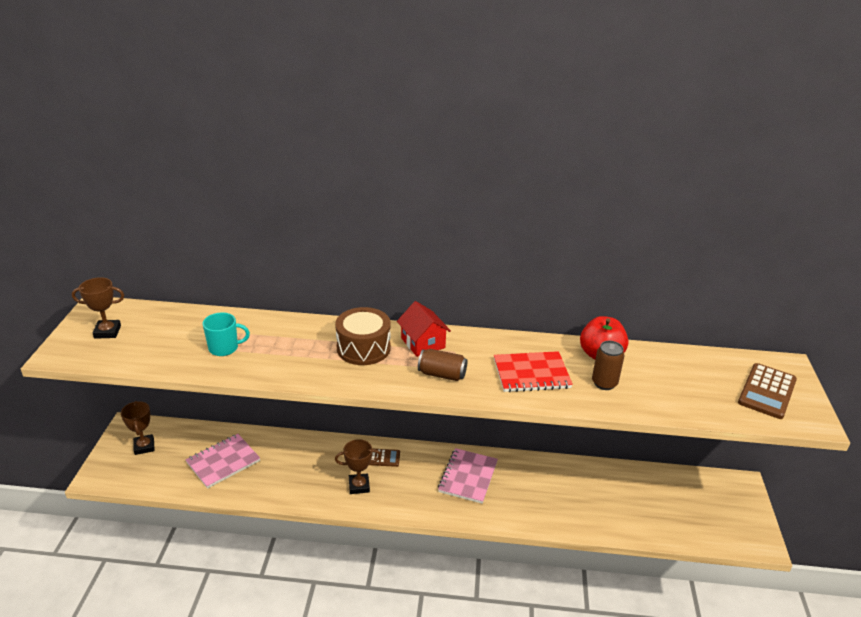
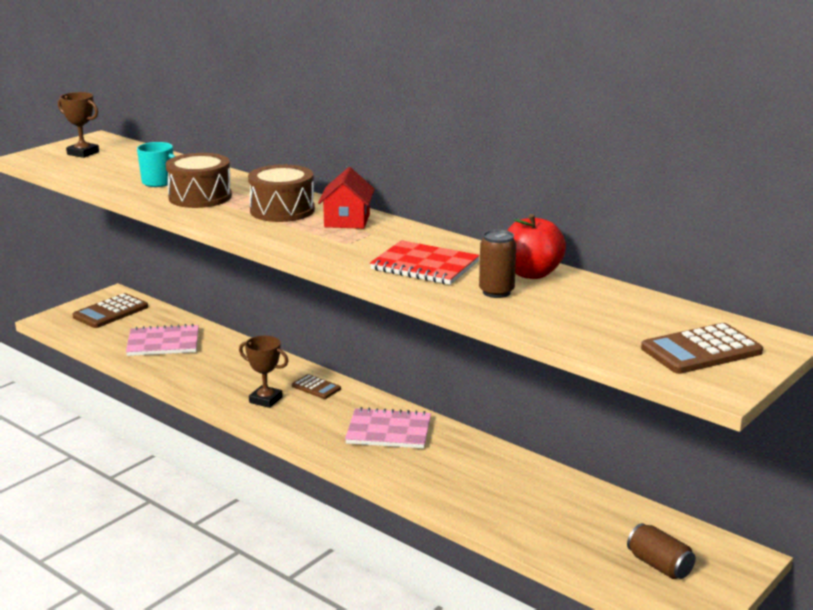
camera: 35 degrees right, 10 degrees down
brown trophy [121,401,155,455] -> brown calculator [72,293,148,328]
brown can [418,349,467,381] -> brown can moved to [627,523,695,579]
pink notebook [438,448,498,504] -> pink notebook turned 45 degrees clockwise [345,407,431,448]
none -> brown drum [166,153,232,208]

